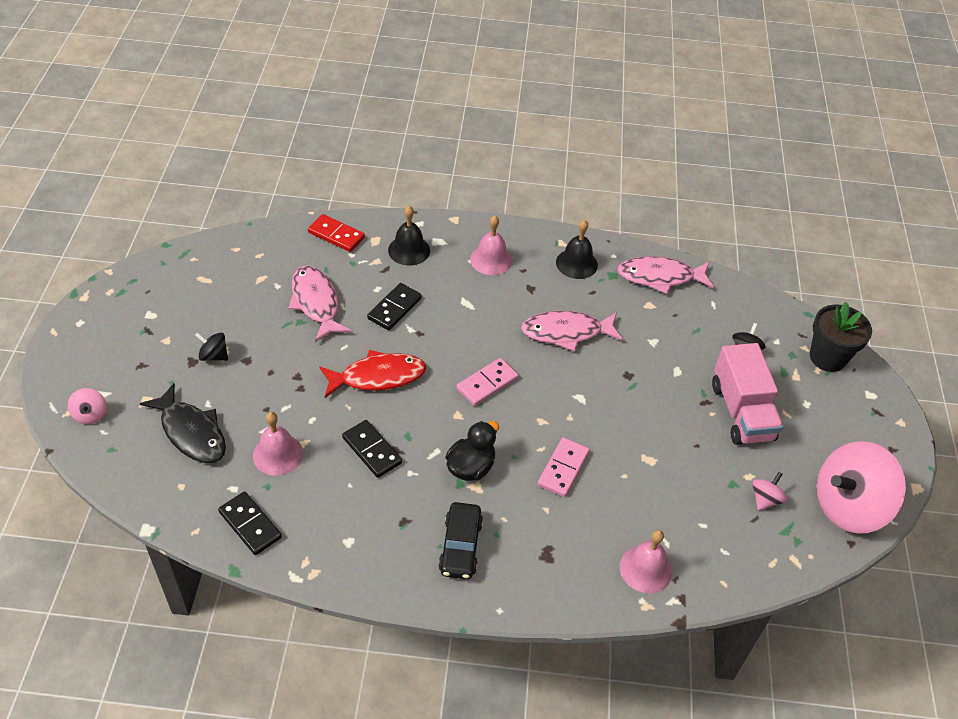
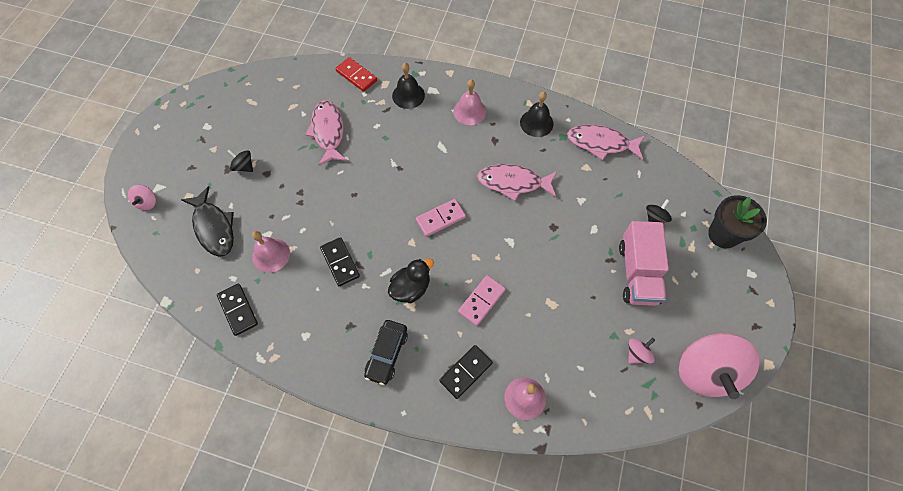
camera: 15 degrees right, 15 degrees up
red fish [319,350,426,398] -> none
black domino [367,283,422,330] -> black domino moved to [439,345,493,399]
pink spinning top [817,441,906,534] -> pink spinning top turned 75 degrees counterclockwise [679,333,760,399]

